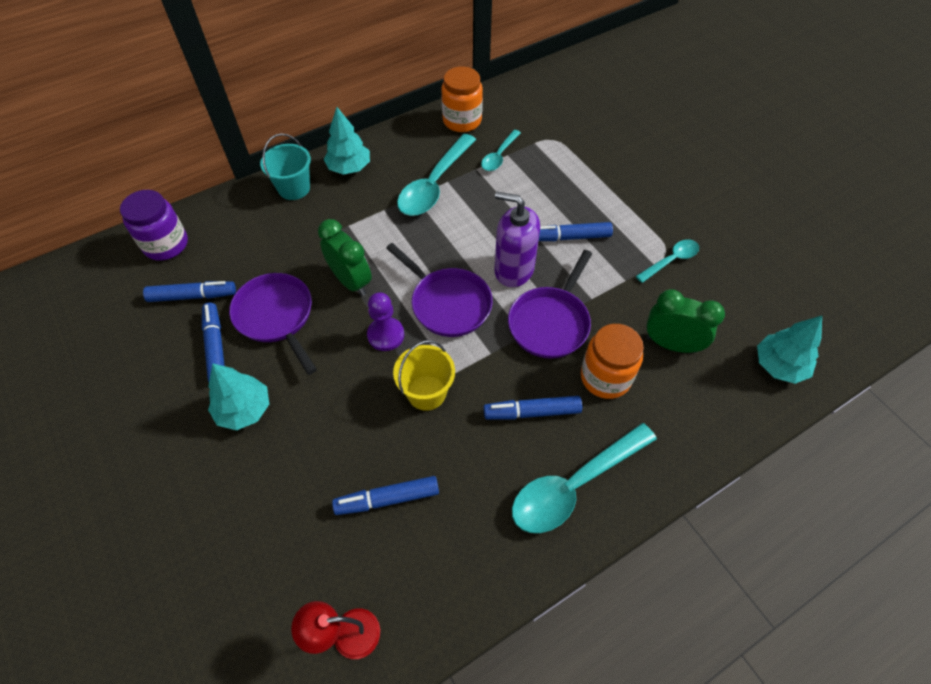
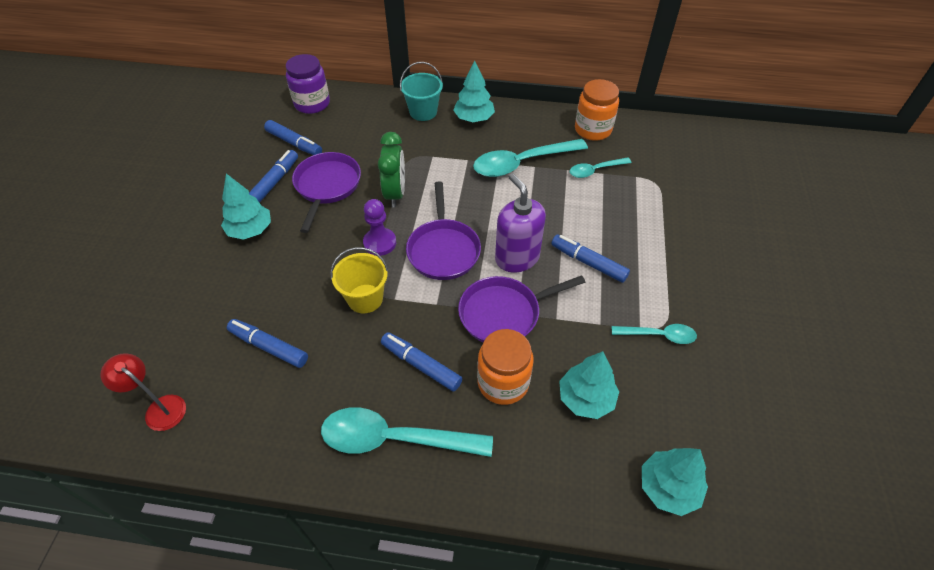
camera: 40 degrees right, 5 degrees down
green clock [646,289,725,353] -> turquoise tree [559,351,619,419]

